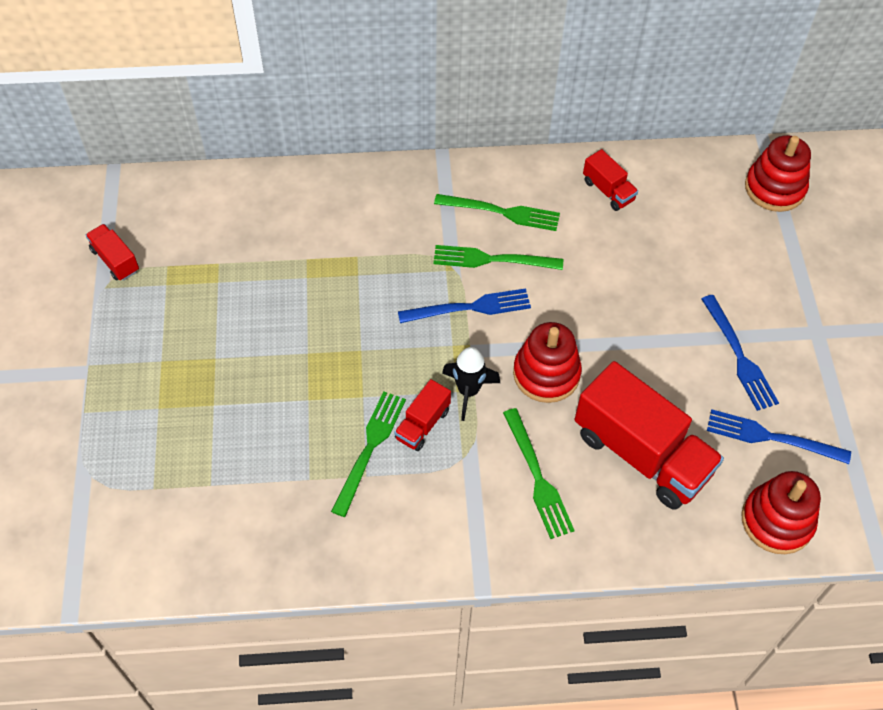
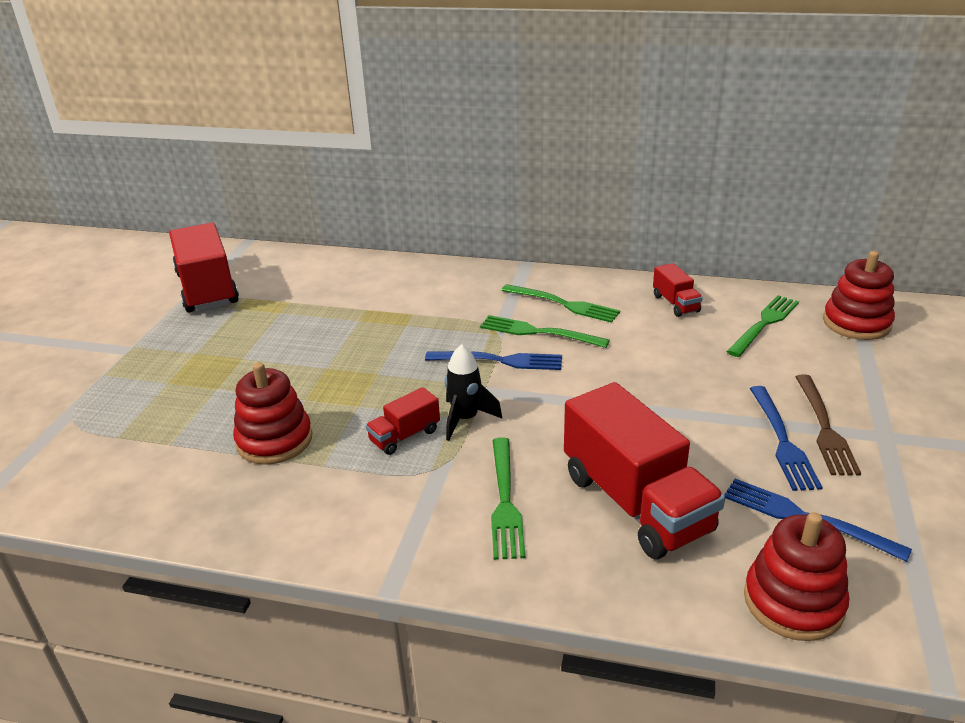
camera: 20 degrees right, 25 degrees down
red truck [86,224,139,281] -> red truck [169,223,239,312], size x2.12
green fork [331,392,406,517] -> green fork moved to [726,295,799,357]
red stacking toy [513,322,582,403] -> red stacking toy moved to [233,362,312,465]
none -> brown fork [796,375,861,476]

